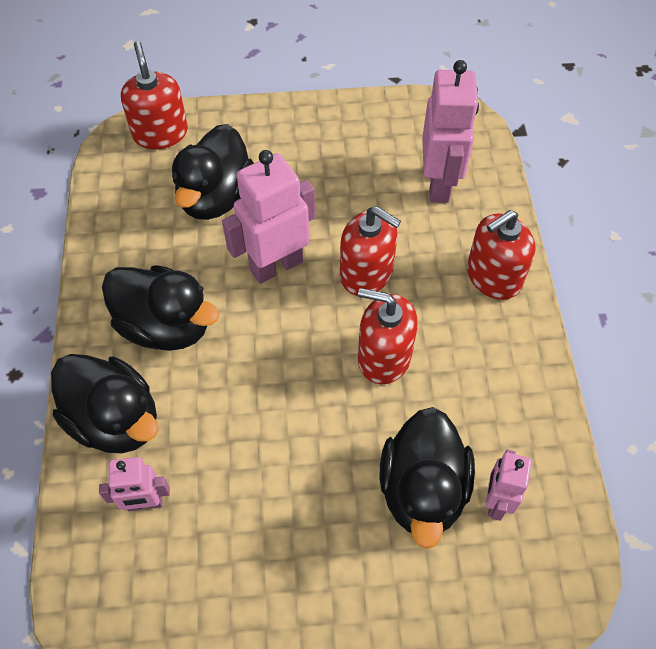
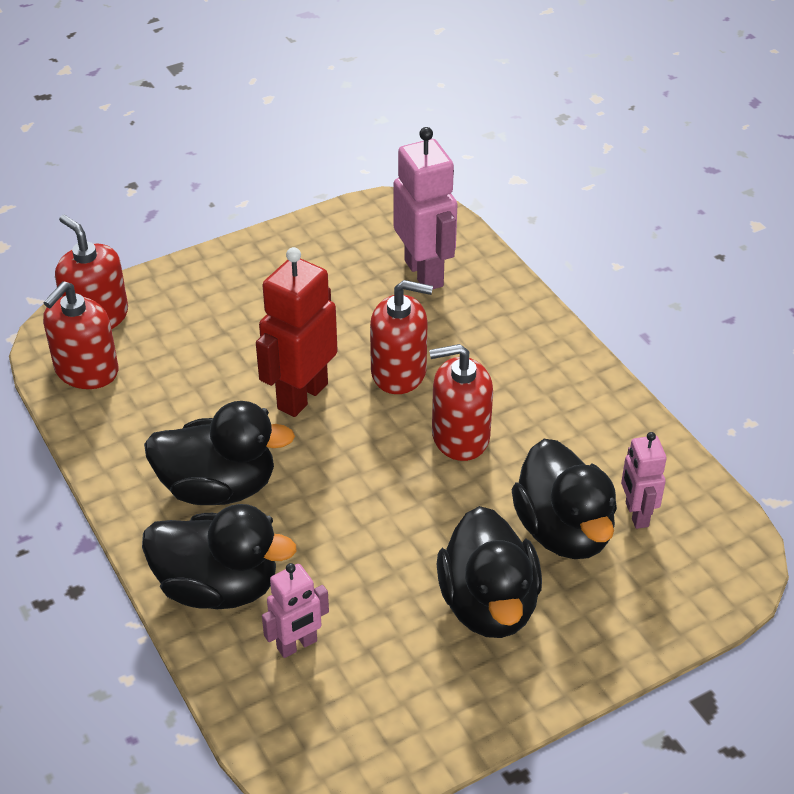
camera: 25 degrees left, 15 degrees down
black duck [172,124,254,220] -> black duck moved to [436,506,542,638]
pink robot [222,150,315,284] -> red robot [256,247,338,417]
red soap dispenser [467,210,536,300] -> red soap dispenser moved to [43,281,118,389]

